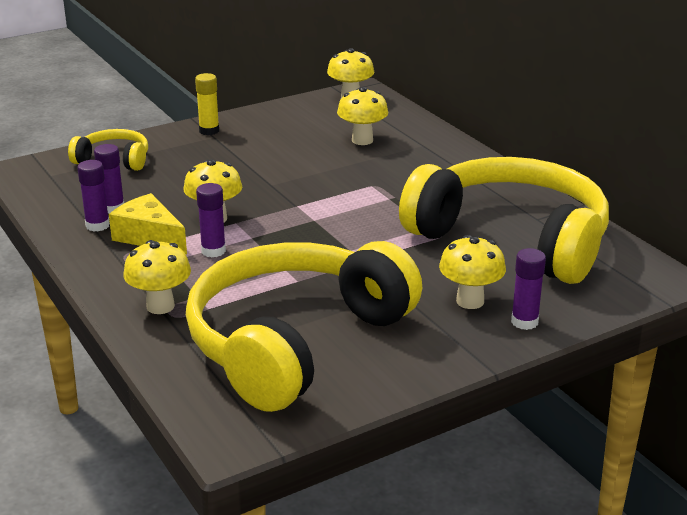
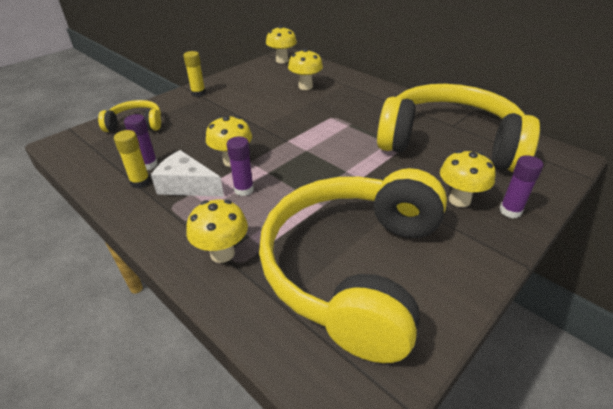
camera: 15 degrees left, 10 degrees up
purple glue stick [77,160,110,232] -> yellow glue stick [114,130,150,188]
yellow cheese [109,193,187,254] -> white cheese [151,150,224,197]

